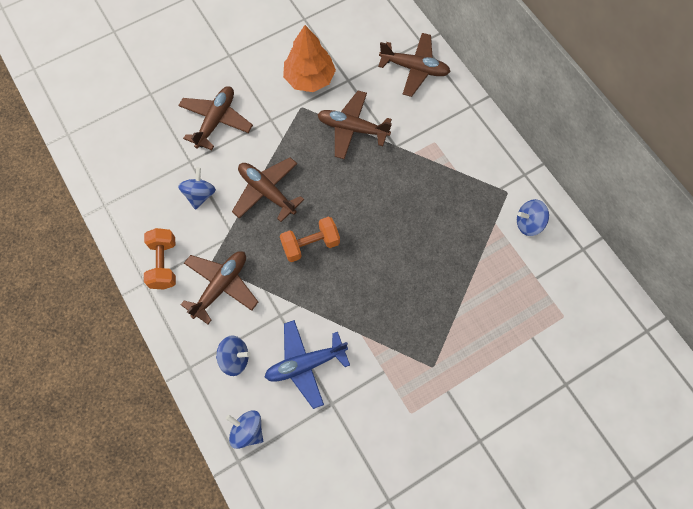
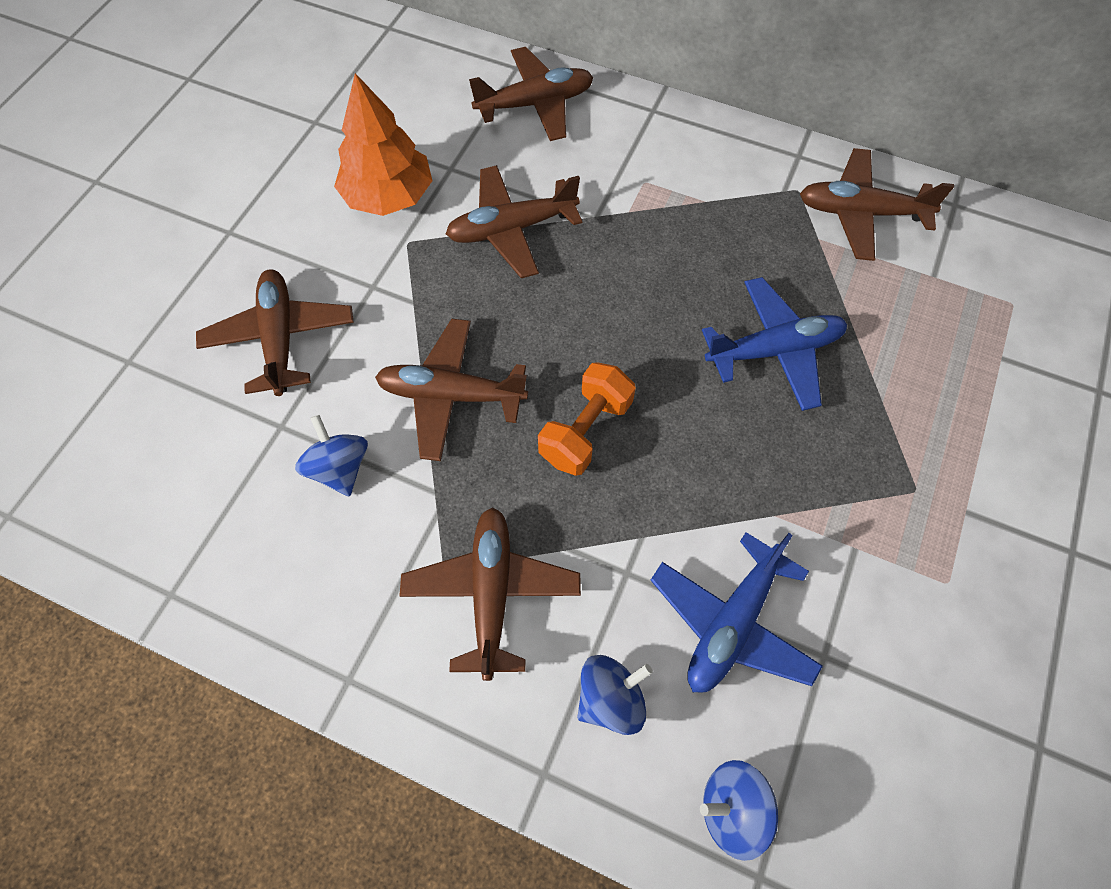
camera: 35 degrees left, 5 degrees down
orange dumbbell [144,228,176,290] -> none
blue spinning top [517,199,549,236] -> brown plane [800,148,954,261]
none -> blue plane [702,277,847,411]

